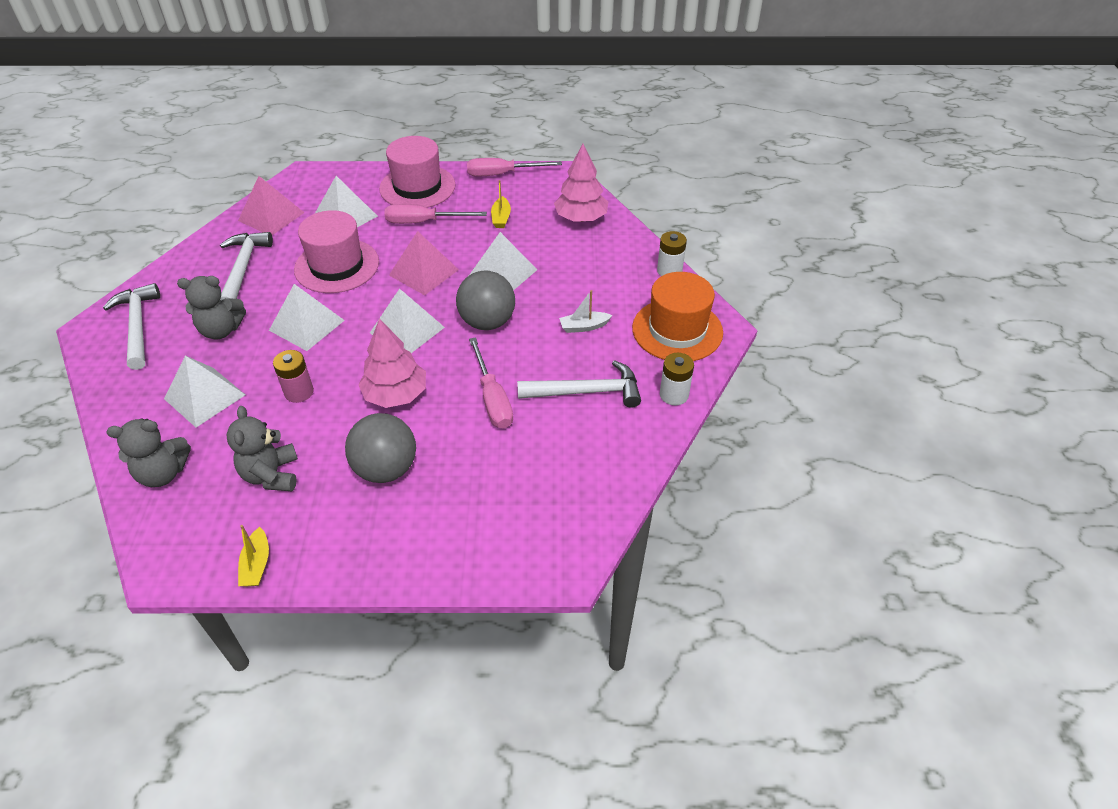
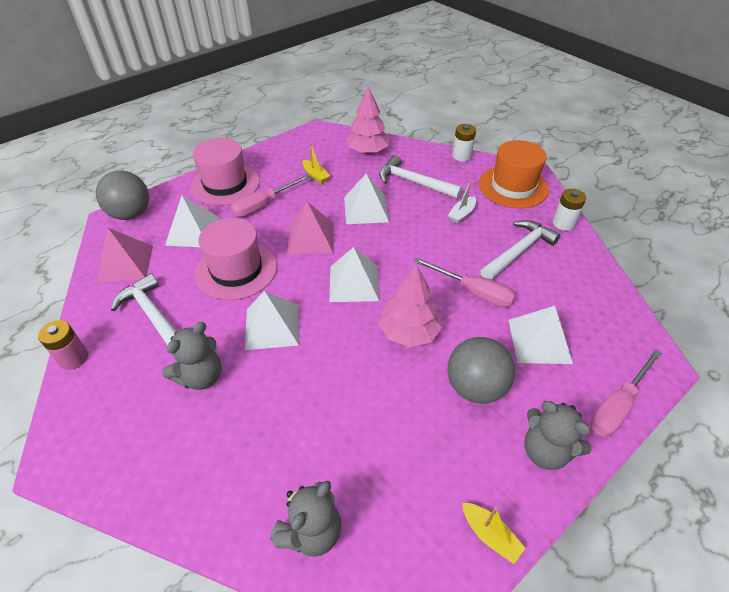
camera: 40 degrees left, 0 degrees up
white hammer [103,283,160,370] -> white hammer moved to [379,155,462,199]
white pyramid [164,356,245,427] -> white pyramid moved to [509,306,573,364]
grey teddy bear [226,406,298,491] -> grey teddy bear moved to [524,401,591,470]
pink battery [273,350,314,403] -> pink battery moved to [38,320,88,370]
grey ball [456,271,515,330] -> grey ball moved to [96,171,149,220]
pink screwdriver [467,158,562,177] -> pink screwdriver moved to [590,350,662,437]

